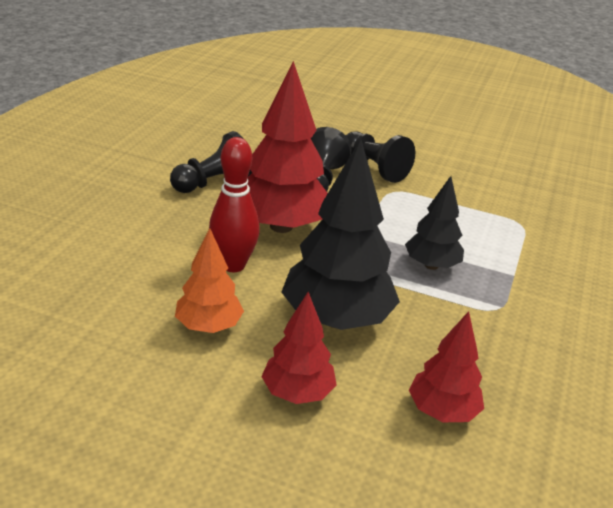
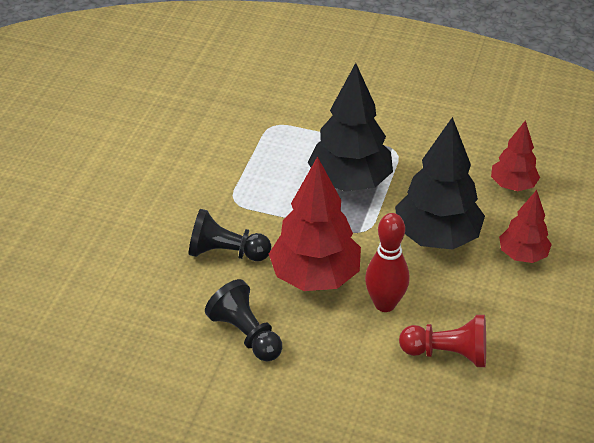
camera: 90 degrees left, 10 degrees up
orange tree [175,228,244,333] -> none
black pawn [346,132,415,183] -> none
black tree [405,176,464,270] -> black tree [308,63,393,192], size x1.75
none -> red pawn [399,315,486,367]

